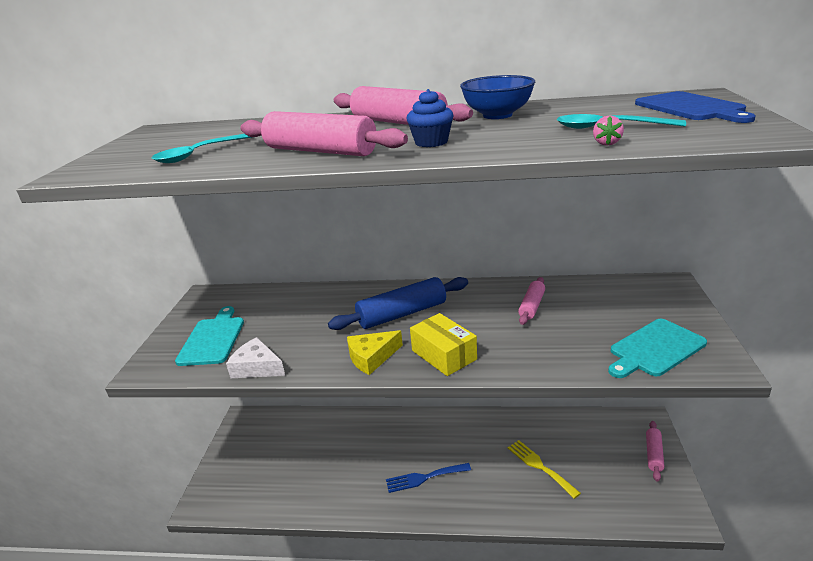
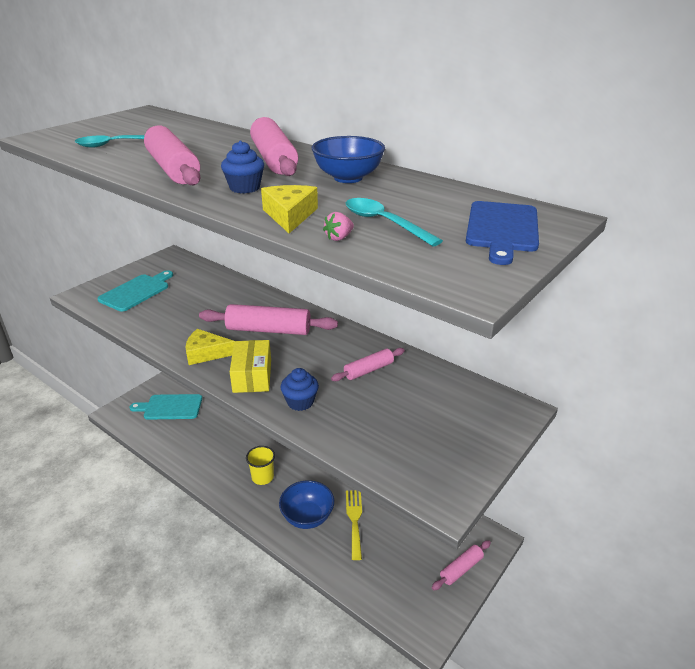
camera: 30 degrees right, 5 degrees up
white cheese [226,337,285,378] -> none
blue rolling pin [328,277,468,330] -> pink rolling pin [199,304,338,335]
blue fork [386,463,471,493] -> yellow cup [246,446,275,485]
turquoise cutting board [608,319,707,378] -> turquoise cutting board moved to [130,394,202,419]
none -> yellow cheese [261,185,318,233]
none -> blue bowl [279,480,334,529]
none -> blue cupcake [281,368,319,411]

